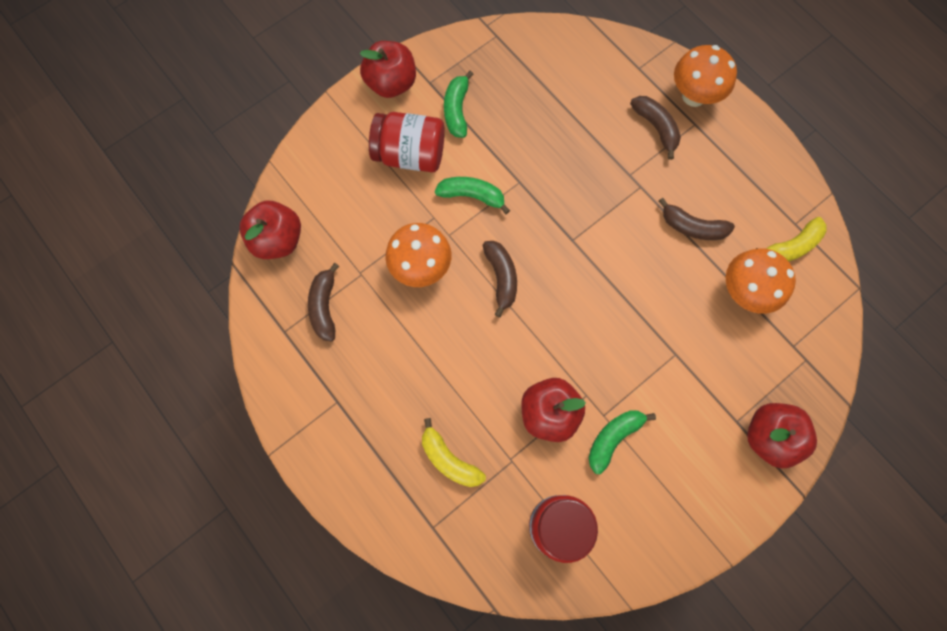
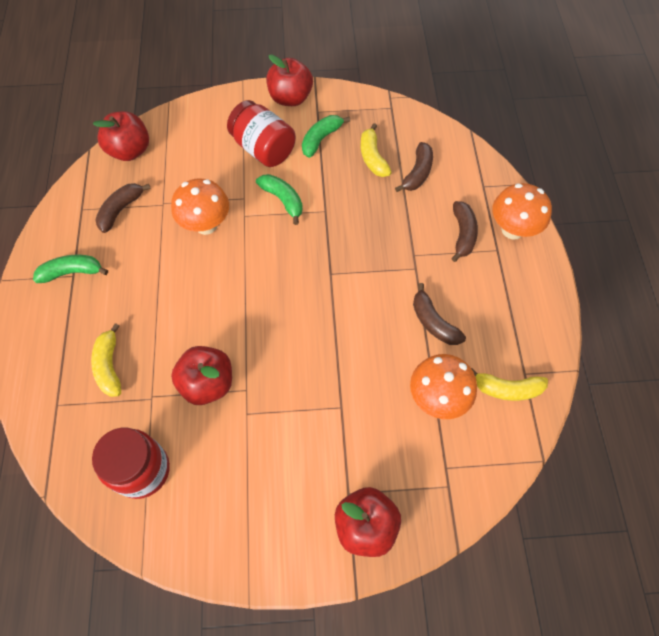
camera: 35 degrees right, 10 degrees down
brown banana [483,241,517,317] -> brown banana moved to [395,142,433,192]
green banana [589,410,656,474] -> green banana moved to [33,255,108,283]
none -> yellow banana [361,123,392,177]

